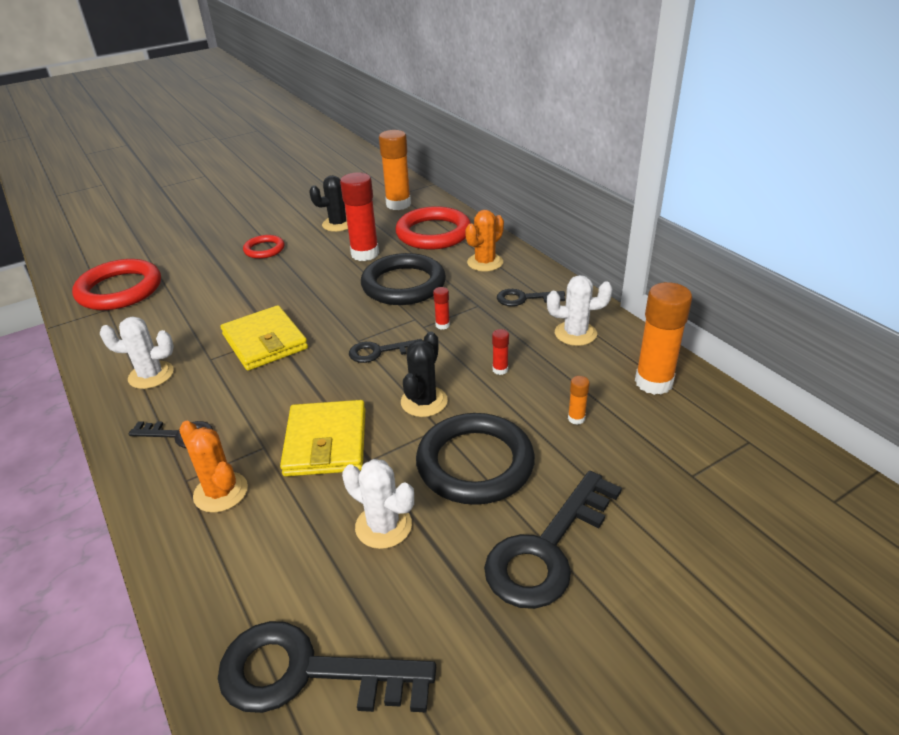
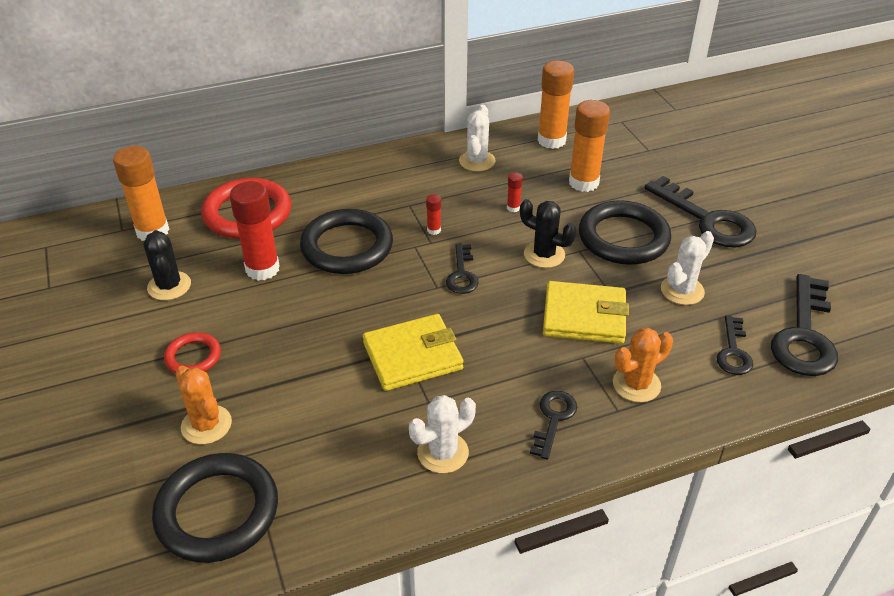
camera: 80 degrees left, 5 degrees up
red ring [72,259,161,310] -> black ring [152,453,278,563]
white cactus [99,317,174,389] -> white cactus turned 45 degrees clockwise [409,395,476,473]
orange cactus [465,210,504,271] -> orange cactus moved to [176,366,232,444]
black key [497,289,565,306] -> black key moved to [716,315,753,375]
orange glue stick [568,376,590,425] -> orange glue stick [569,100,610,192], size x2.29

